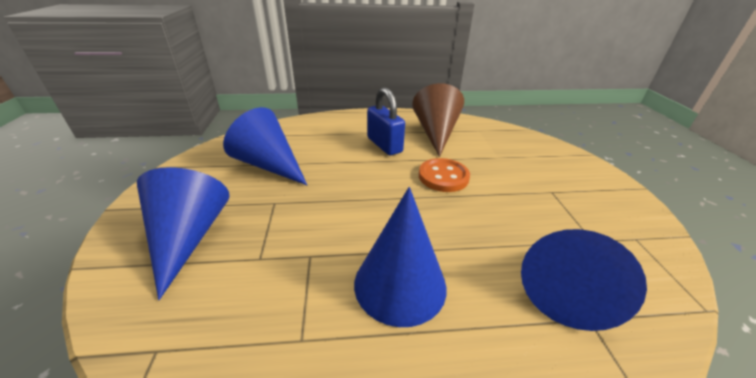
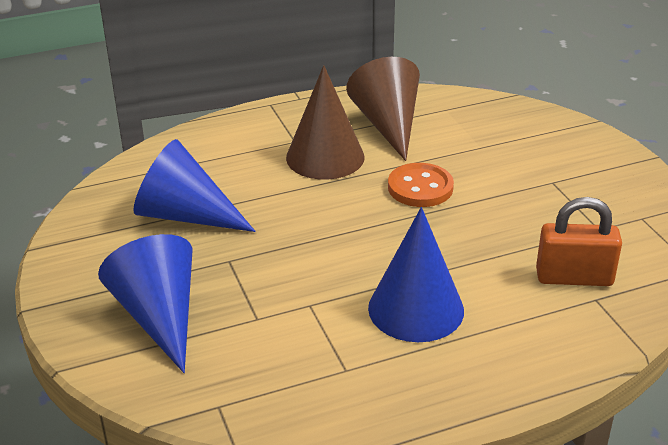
camera: 15 degrees left, 0 degrees up
blue padlock [367,88,405,155] -> brown cone [286,65,364,180]
blue cone [521,229,647,331] -> orange padlock [536,197,622,286]

